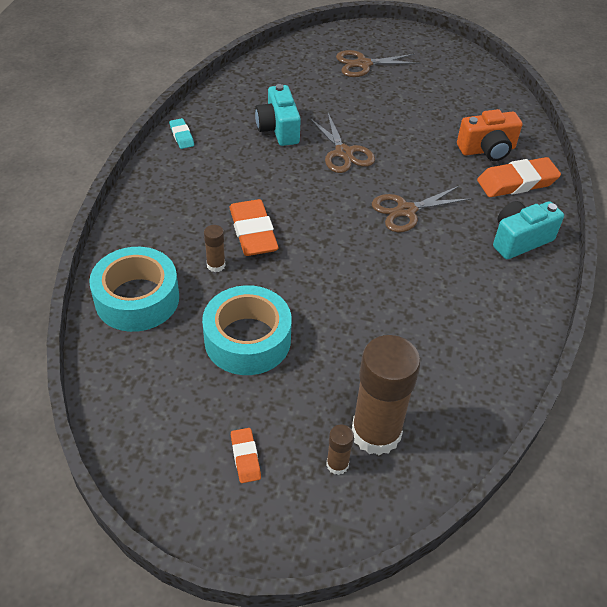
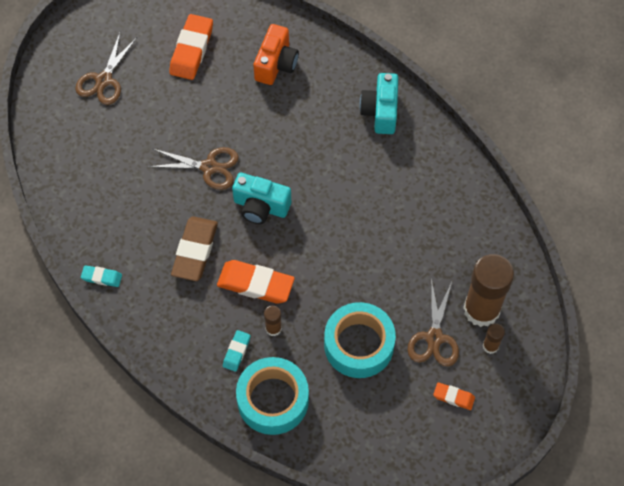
camera: 55 degrees left, 15 degrees up
turquoise camera [255,84,301,146] -> turquoise camera moved to [232,173,291,224]
brown scissors [372,186,471,232] -> brown scissors moved to [408,278,459,366]
orange eraser [477,157,561,197] -> orange eraser moved to [169,14,213,80]
none -> brown eraser [171,216,218,281]
none -> turquoise eraser [223,330,251,372]

